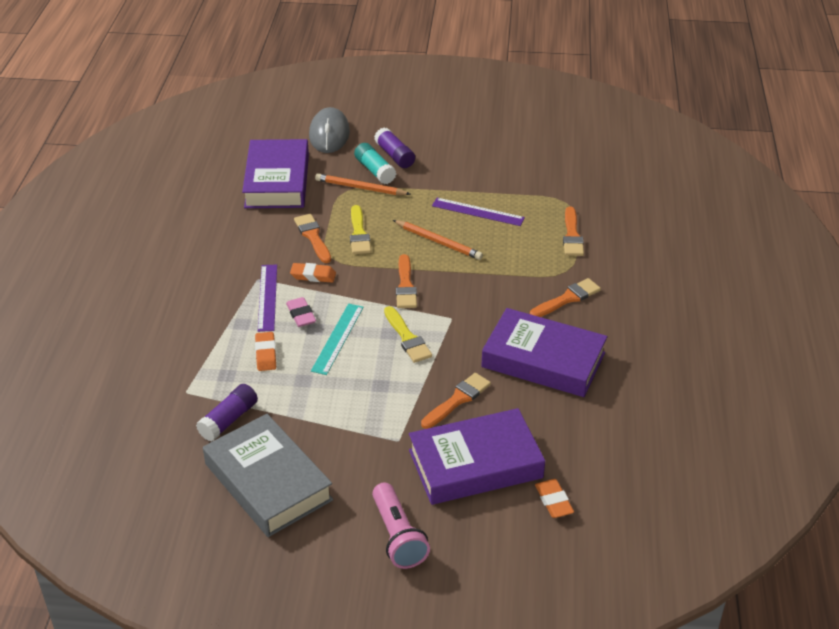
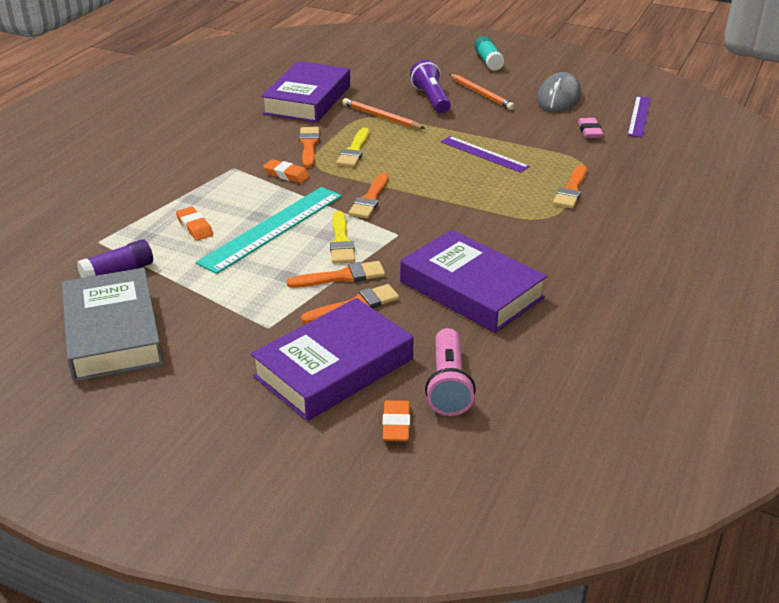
camera: 20 degrees right, 5 degrees down
orange eraser [255,332,276,371] -> orange eraser turned 45 degrees counterclockwise [176,207,213,241]
purple ruler [258,265,277,332] -> purple ruler moved to [627,96,651,138]
pink eraser [286,297,316,327] -> pink eraser moved to [578,118,603,138]
grey mouse [309,107,350,153] -> grey mouse moved to [537,72,581,112]
turquoise ruler [311,304,364,375] -> turquoise ruler [196,187,342,274], size x1.62
turquoise glue stick [354,143,396,184] -> turquoise glue stick moved to [474,36,505,71]
pink flashlight [372,483,430,569] -> pink flashlight moved to [425,328,476,416]
purple glue stick [374,128,415,168] -> purple flashlight [410,60,451,113]
orange pencil [393,220,483,260] -> orange pencil moved to [449,74,515,110]
purple book [409,408,545,505] -> purple book turned 45 degrees counterclockwise [251,298,413,421]
orange brush [530,278,601,317] -> orange brush moved to [287,261,385,288]

